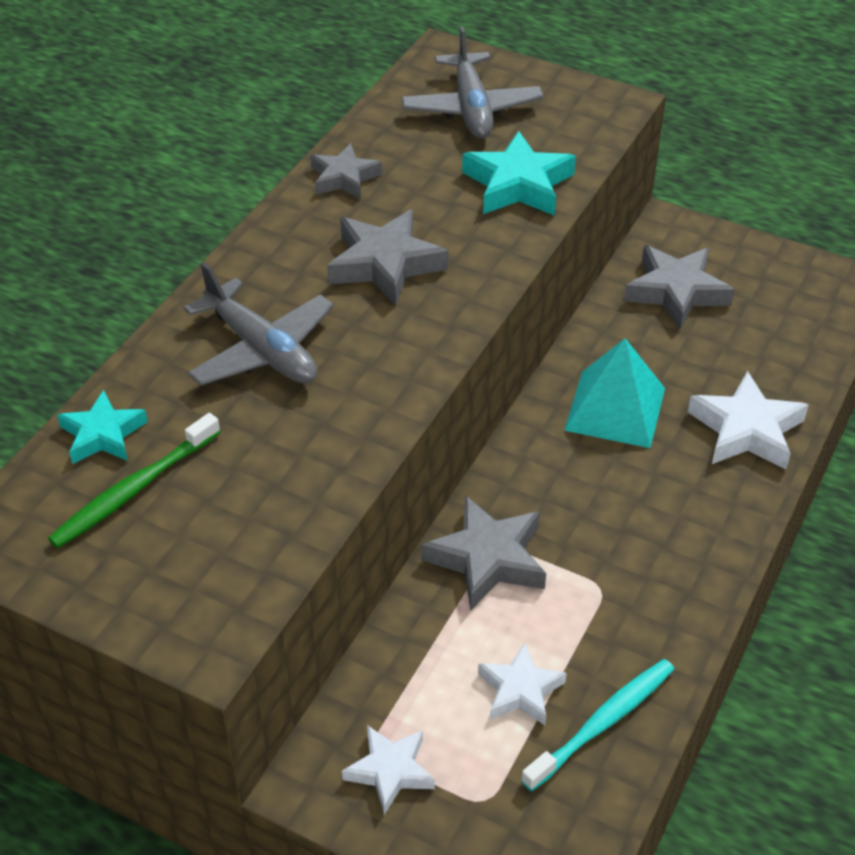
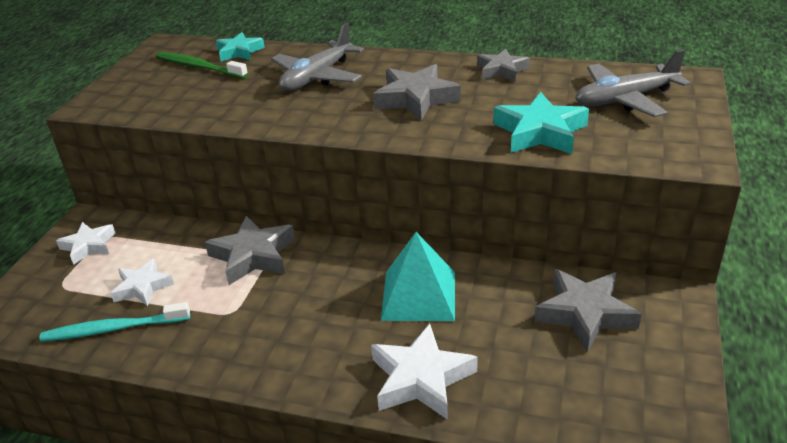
camera: 80 degrees right, 10 degrees down
turquoise toothbrush [521,659,674,791] -> turquoise toothbrush turned 135 degrees clockwise [40,302,190,342]

